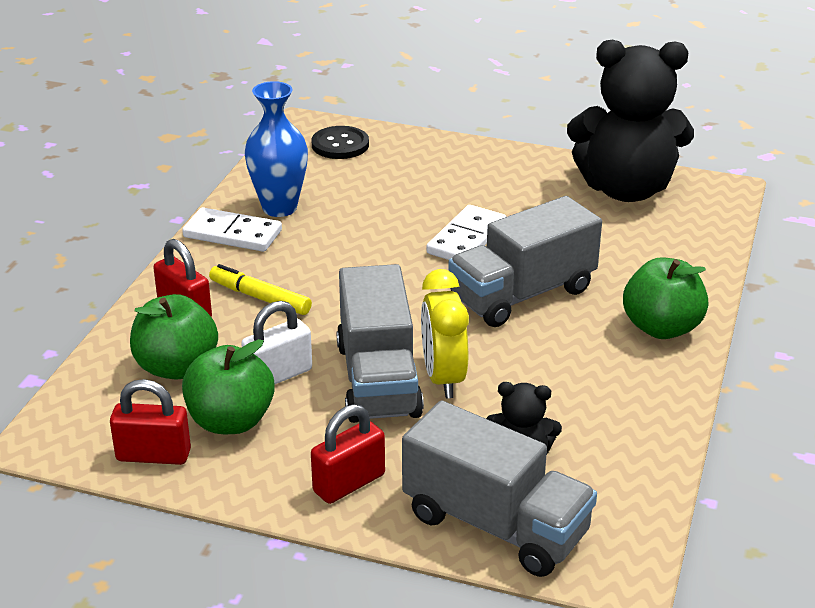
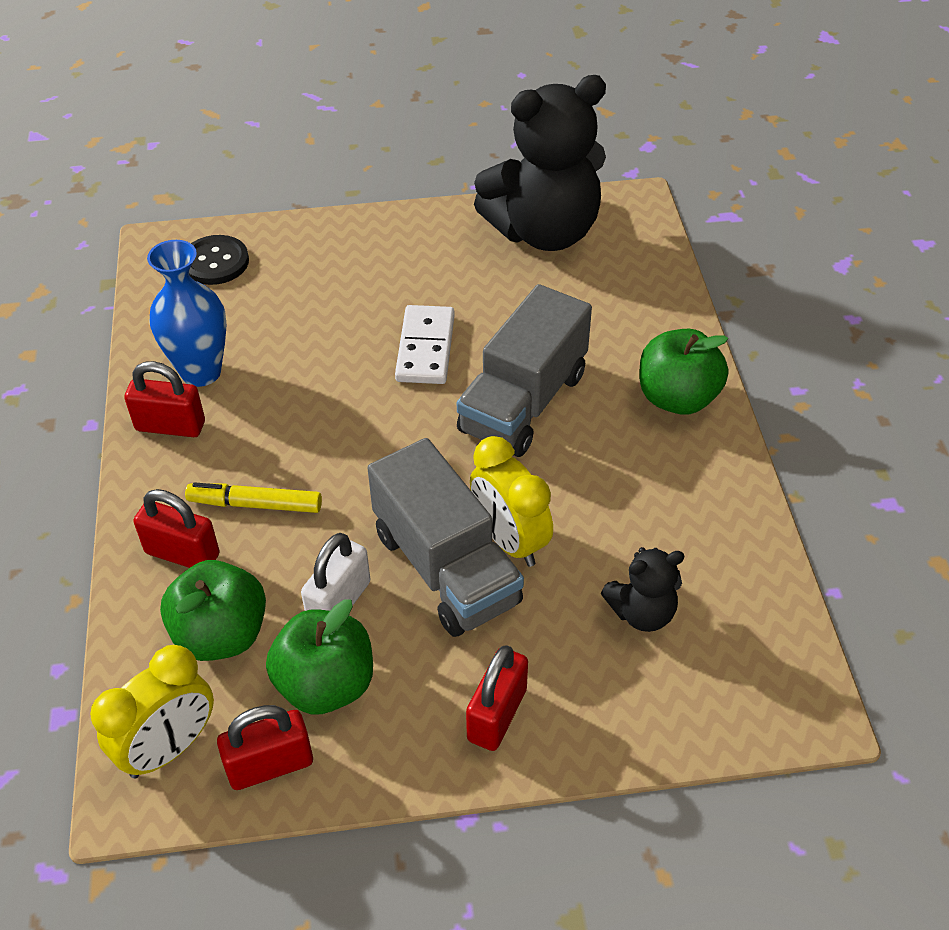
camera: 25 degrees left, 15 degrees up
white domino [182,207,282,252] -> red padlock [124,361,205,437]
grey truck [402,401,597,577] -> none
none -> yellow clock [90,645,214,778]

